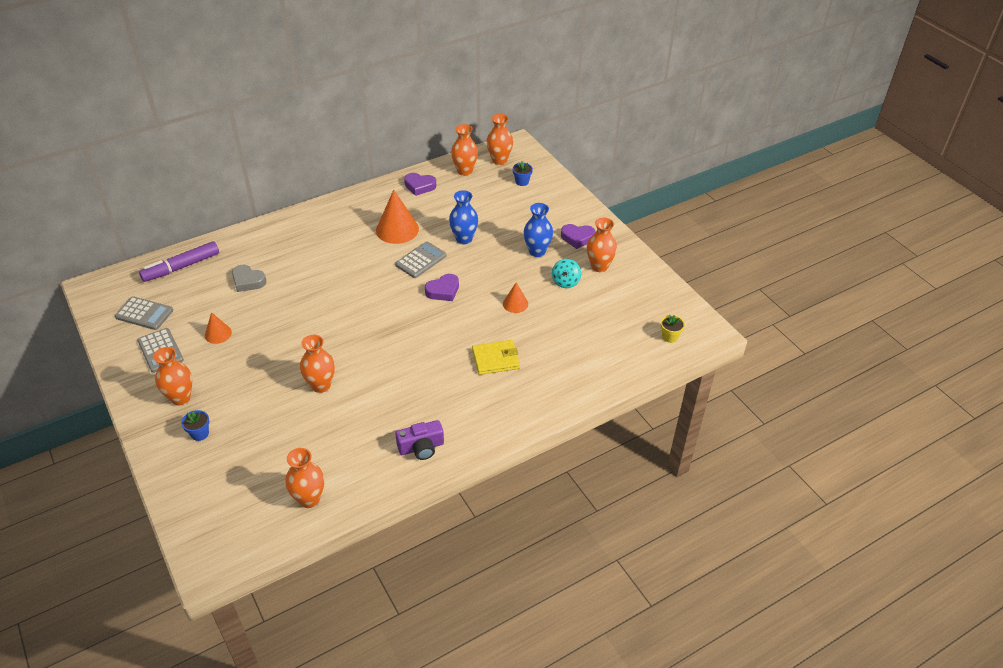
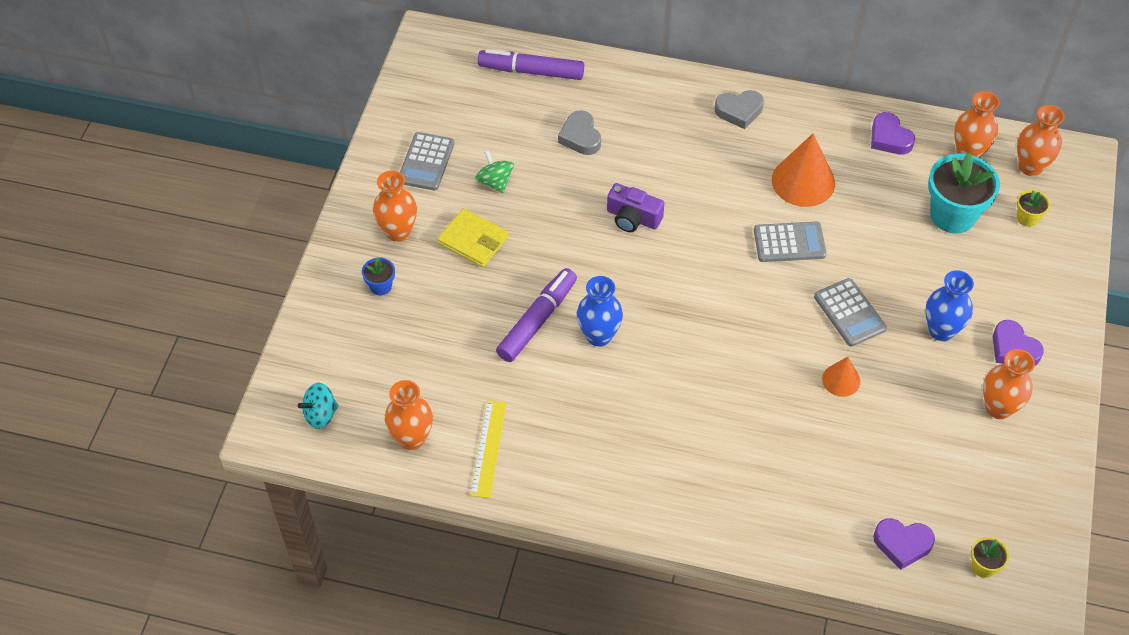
camera: 45 degrees right, 10 degrees up
grey calculator [115,297,173,330] -> grey calculator moved to [814,278,887,347]
orange cone [205,312,232,344] -> green spinning top [475,150,514,193]
orange vase [300,335,335,393] -> purple marker [496,268,577,362]
purple camera [395,420,444,460] -> purple camera moved to [607,183,664,232]
purple heart [425,274,459,301] -> purple heart moved to [873,518,935,570]
blue vase [449,190,478,244] -> blue vase moved to [577,276,623,347]
yellow wallet [472,340,520,375] -> yellow wallet moved to [437,208,509,267]
blue flower pot [513,161,533,186] -> yellow flower pot [1017,190,1050,227]
turquoise spinning top [552,259,581,288] -> turquoise spinning top moved to [298,383,339,429]
none -> yellow ruler [470,400,506,498]
none -> grey heart [715,90,764,129]
none -> turquoise flower pot [928,152,1000,234]

